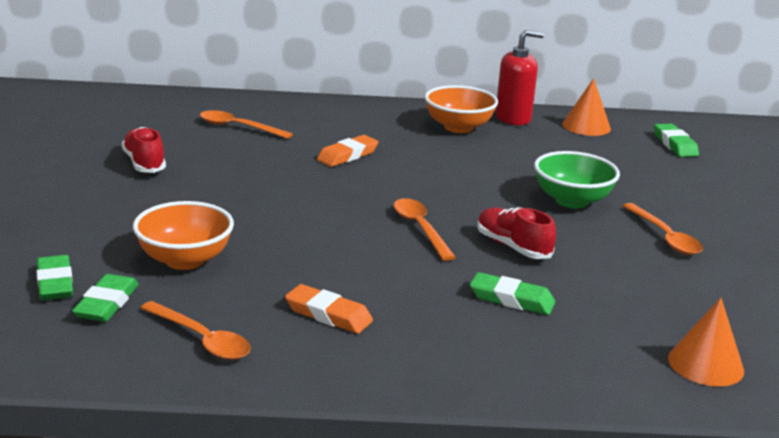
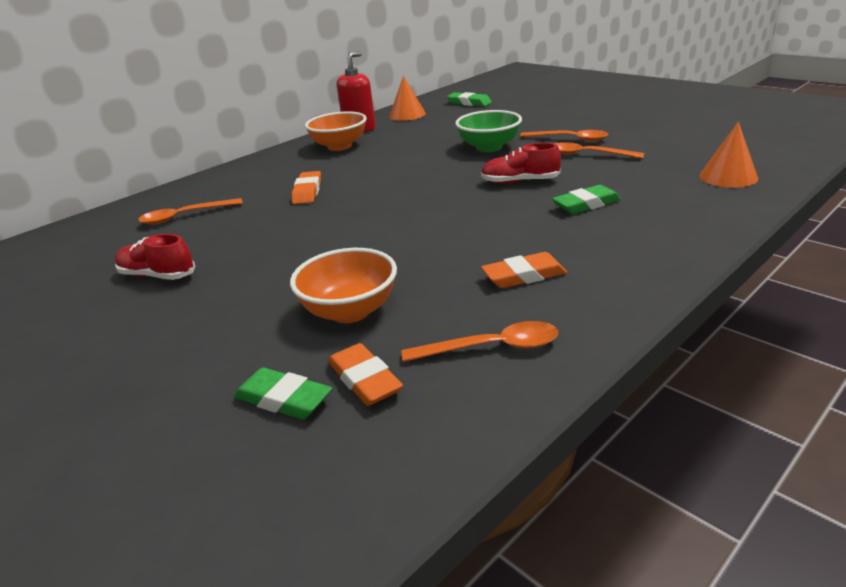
camera: 40 degrees left, 5 degrees up
green eraser [72,274,139,322] -> orange eraser [328,343,403,406]
orange spoon [394,198,456,261] -> orange spoon moved to [554,142,645,159]

